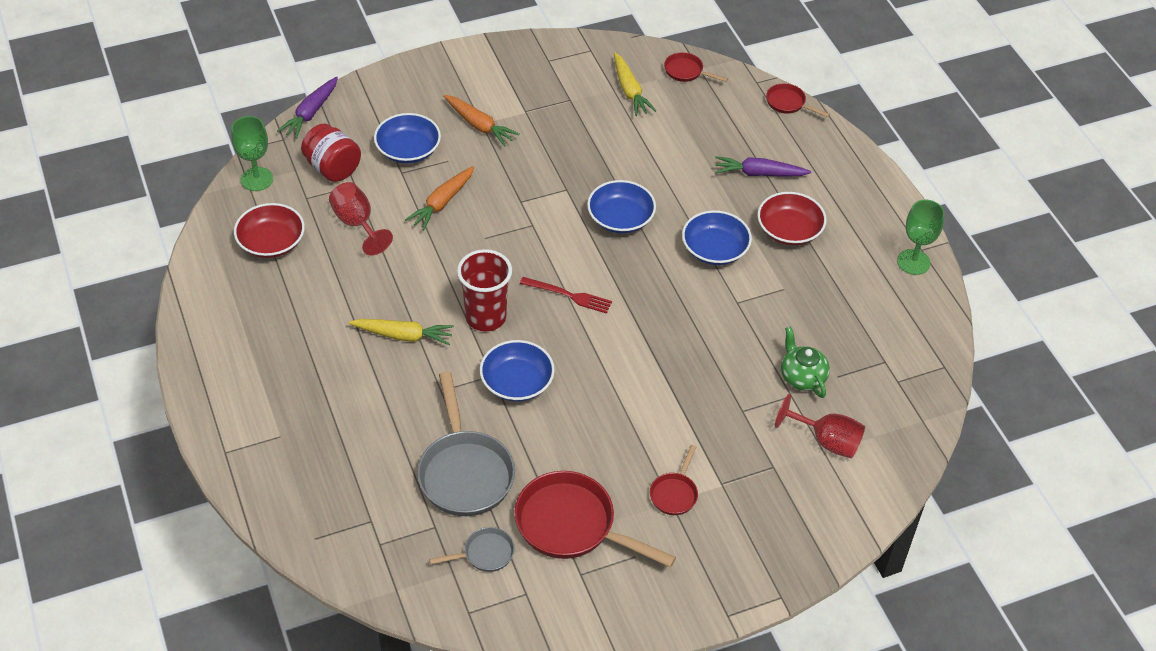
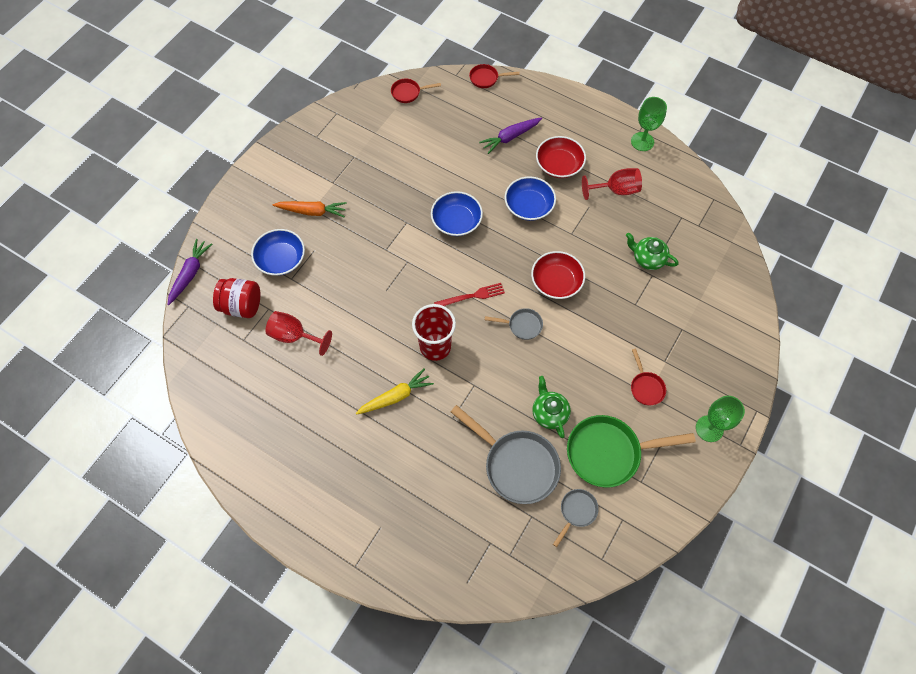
camera: 35 degrees left, 15 degrees up
green goblet [231,116,273,191] -> green goblet moved to [696,396,745,442]
red bowl [234,203,305,258] -> red bowl moved to [531,251,585,299]
purple carrot [277,77,338,139] -> purple carrot turned 150 degrees counterclockwise [167,239,212,305]
orange carrot [405,166,474,230] -> none
blue bowl [480,340,555,402] -> none
red pan [514,471,676,567] -> green pan [567,415,696,488]
yellow carrot [614,53,656,116] -> none
red goblet [775,394,865,458] -> red goblet moved to [582,168,642,200]
none -> grey pan [485,308,543,340]
none -> green teapot [532,376,571,438]

